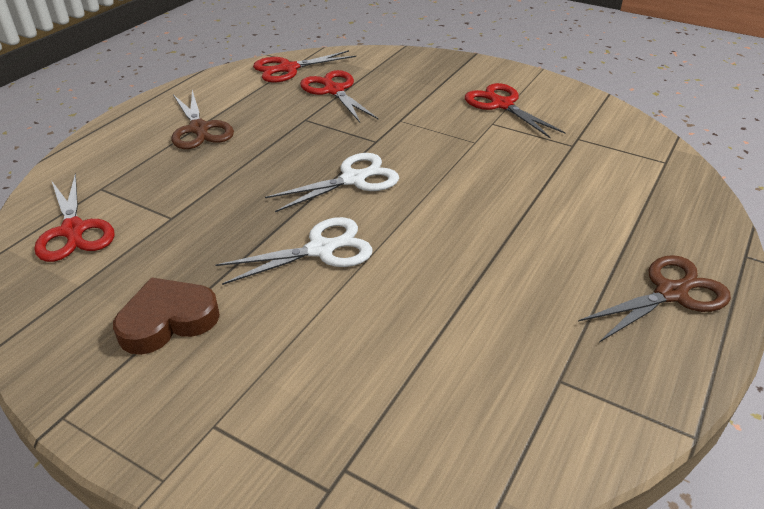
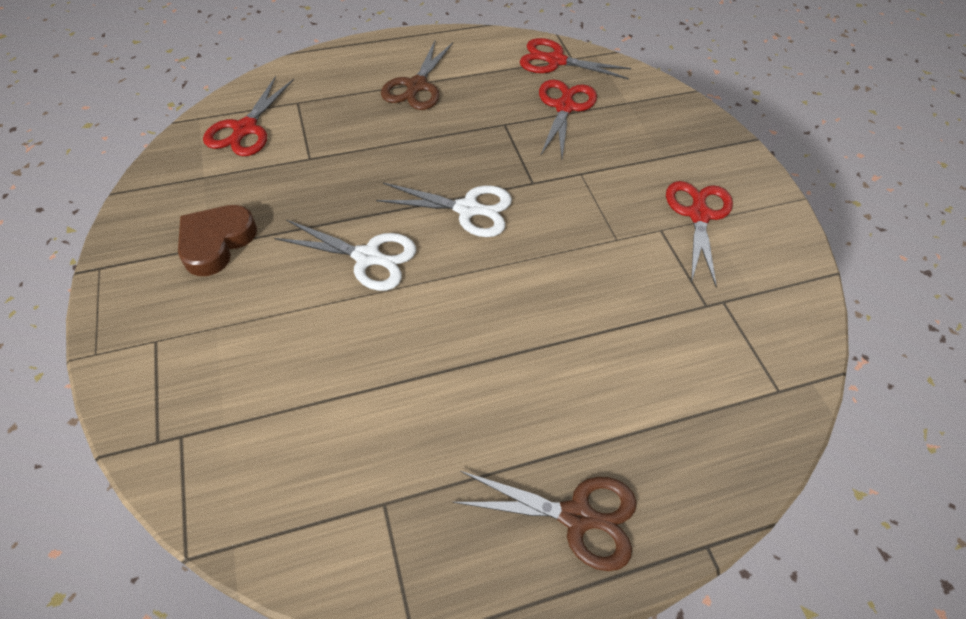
camera: 40 degrees right, 15 degrees up
brown heart [113,277,220,355] -> brown heart turned 75 degrees counterclockwise [178,205,257,276]

